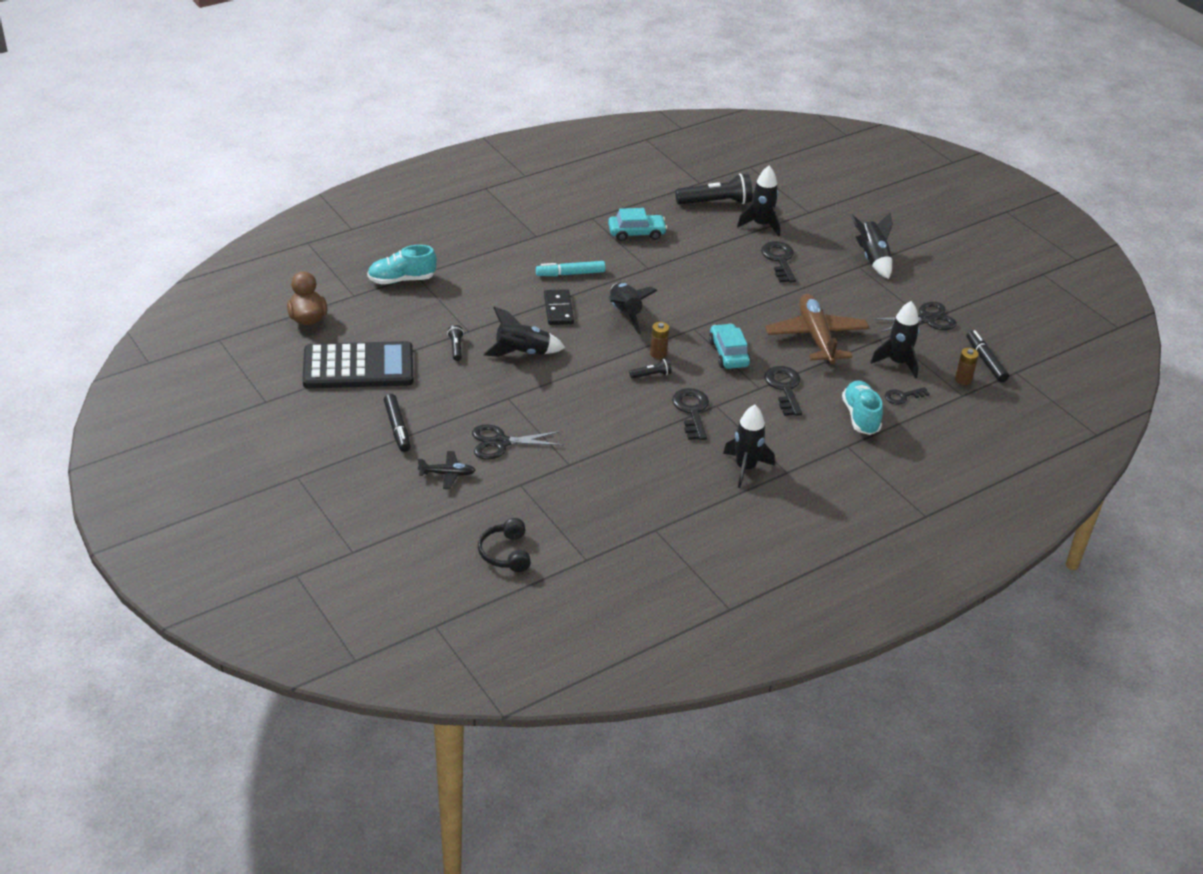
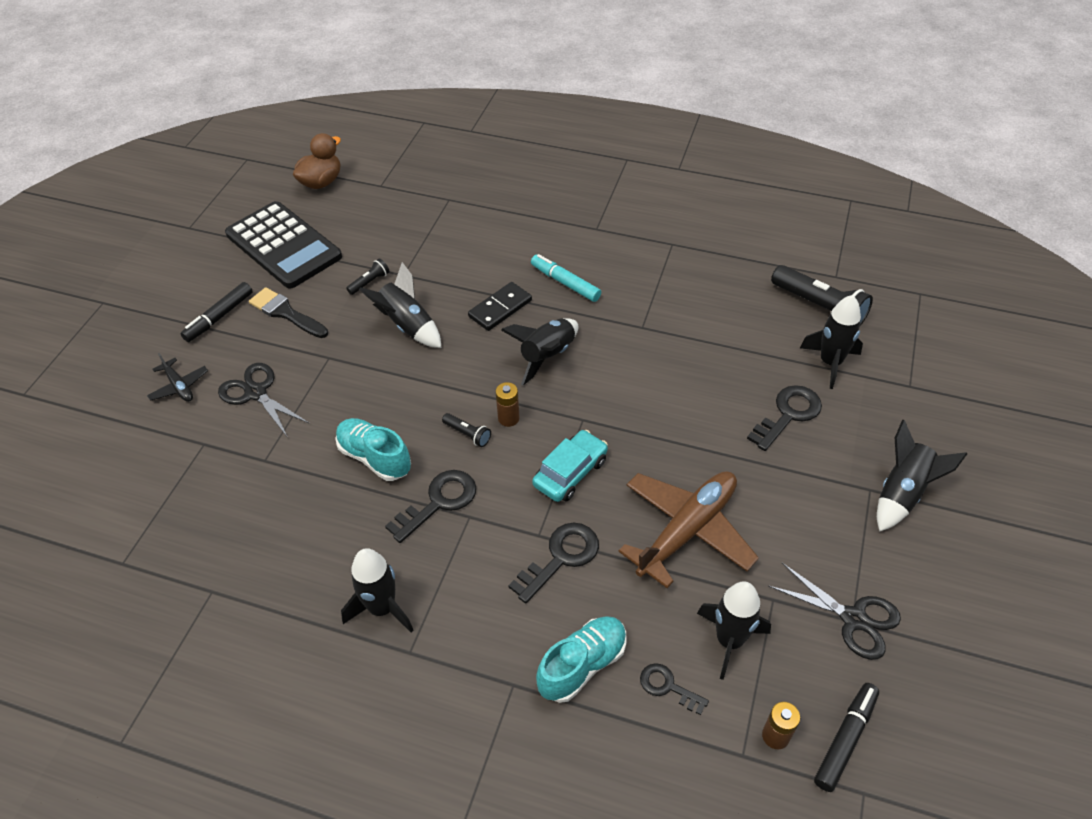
camera: 55 degrees right, 10 degrees up
turquoise shoe [367,245,437,284] -> turquoise shoe moved to [335,418,411,481]
black headphones [478,518,531,572] -> none
turquoise car [608,208,667,241] -> none
none -> black brush [249,287,328,338]

